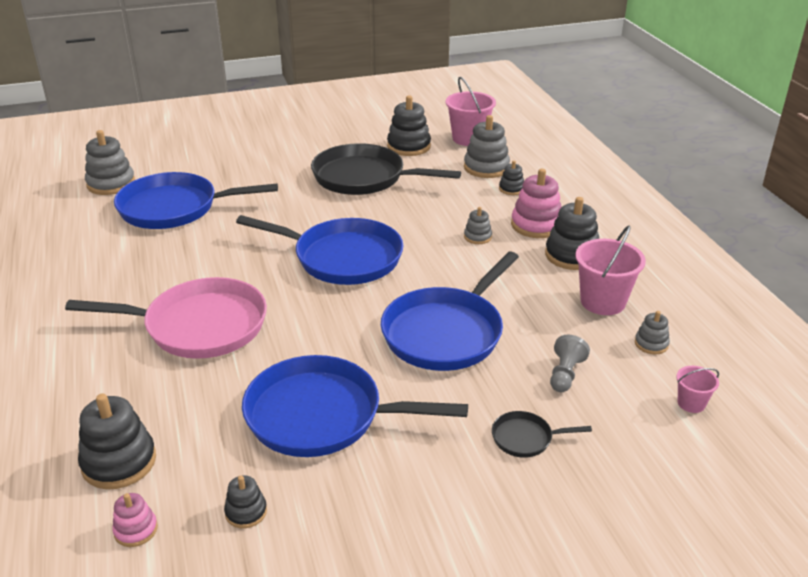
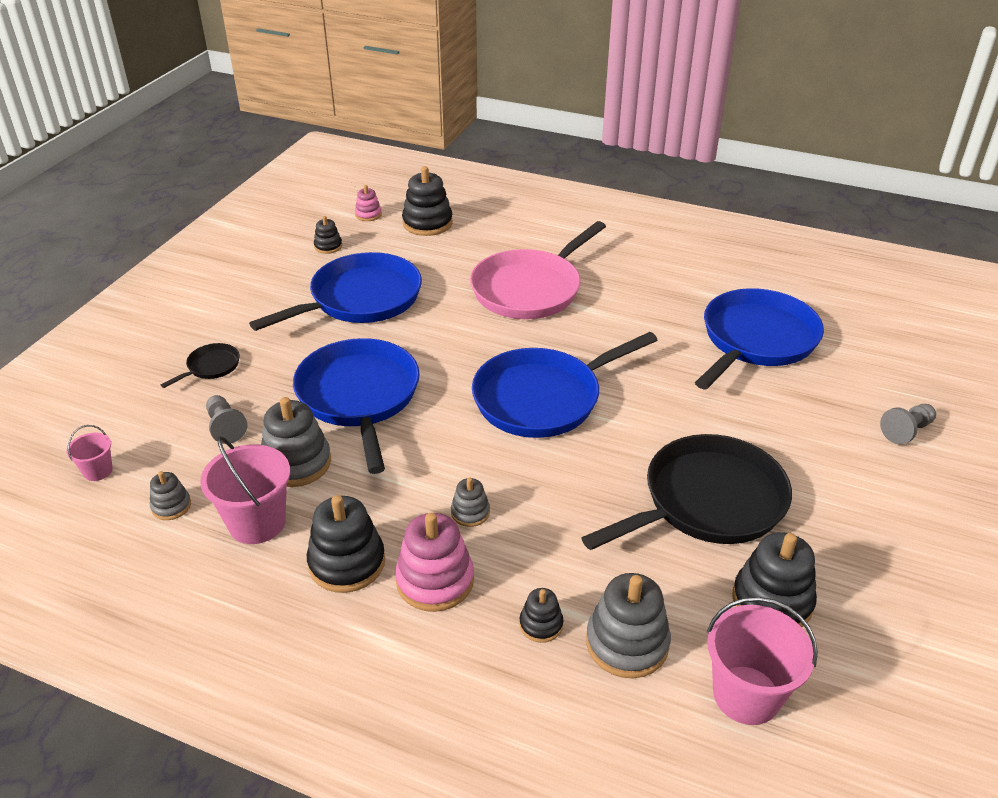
camera: 130 degrees right, 5 degrees up
grey stacking toy [85,130,135,195] -> grey stacking toy moved to [261,397,331,487]
none -> grey pawn [880,404,936,445]

